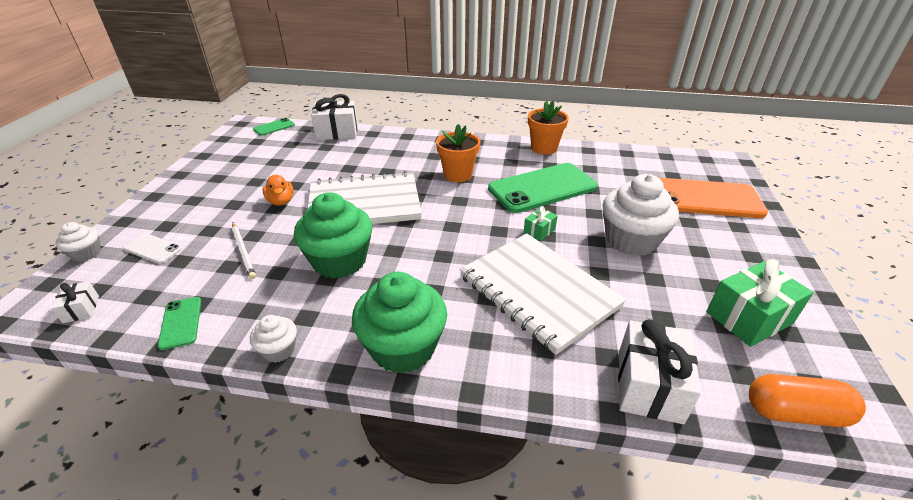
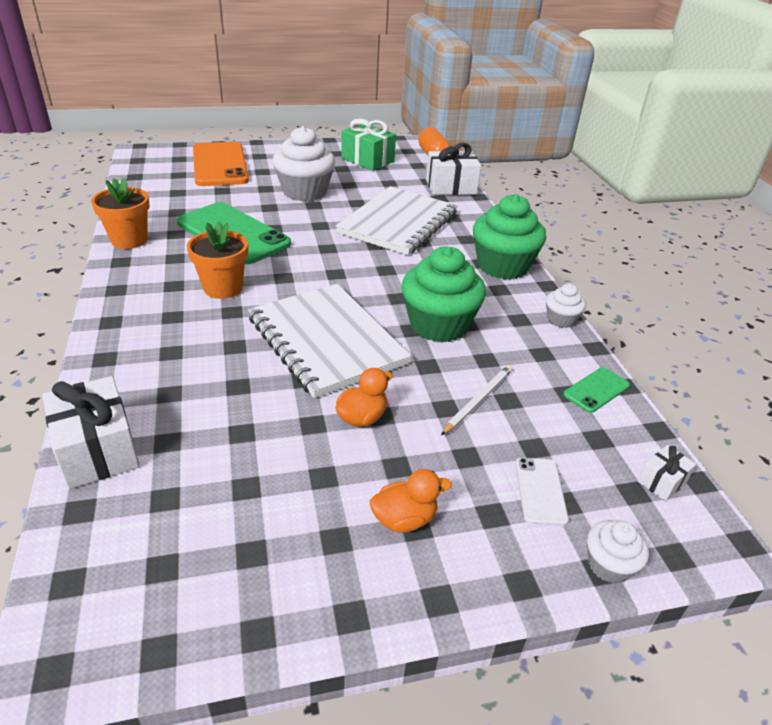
camera: 115 degrees left, 0 degrees up
green phone [253,118,295,136] -> none
green gift [523,206,558,241] -> none
none -> orange duck [370,469,452,533]

